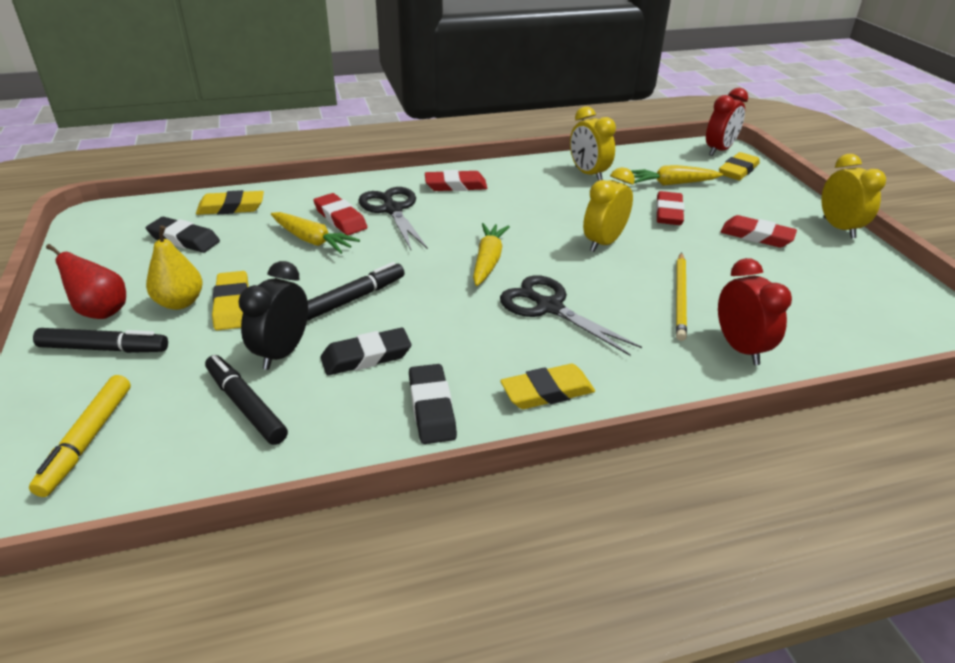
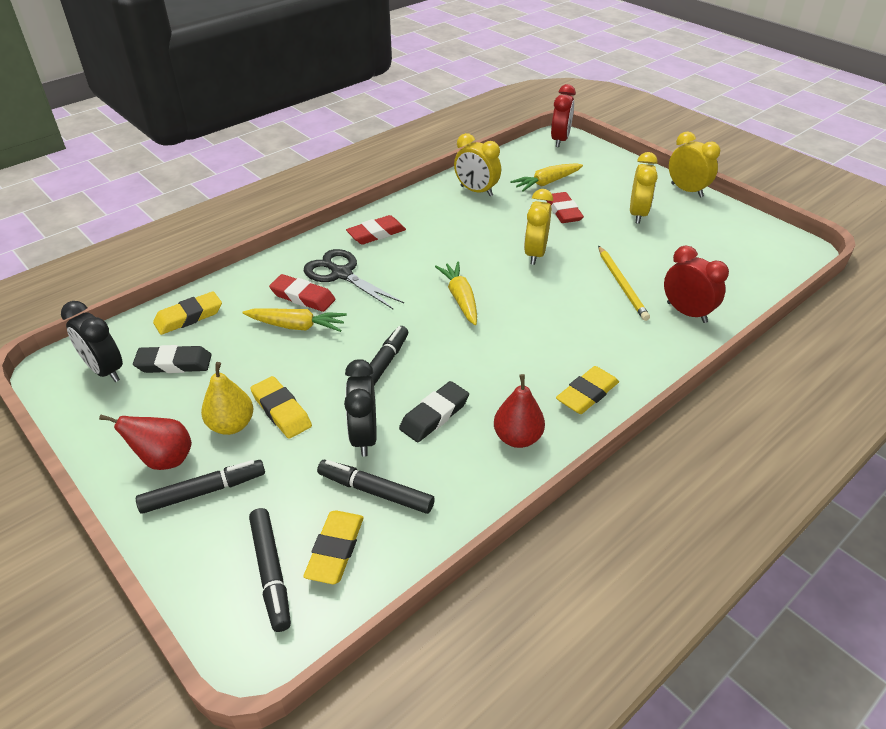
camera: 25 degrees left, 5 degrees up
yellow marker [29,375,131,497] -> black marker [249,508,291,632]
black eraser [409,364,457,444] -> red pear [494,374,545,448]
black scissors [500,275,642,356] -> none
yellow eraser [719,152,760,180] -> yellow eraser moved to [303,511,364,584]
red eraser [721,215,797,247] -> yellow clock [630,152,658,224]
none -> black clock [61,301,123,382]

